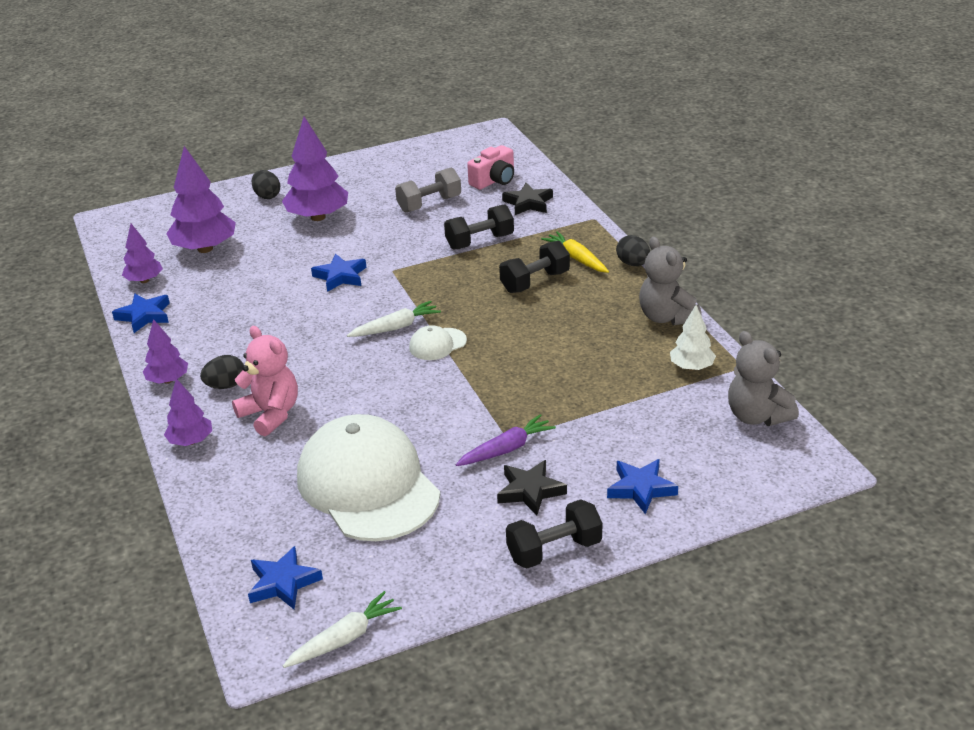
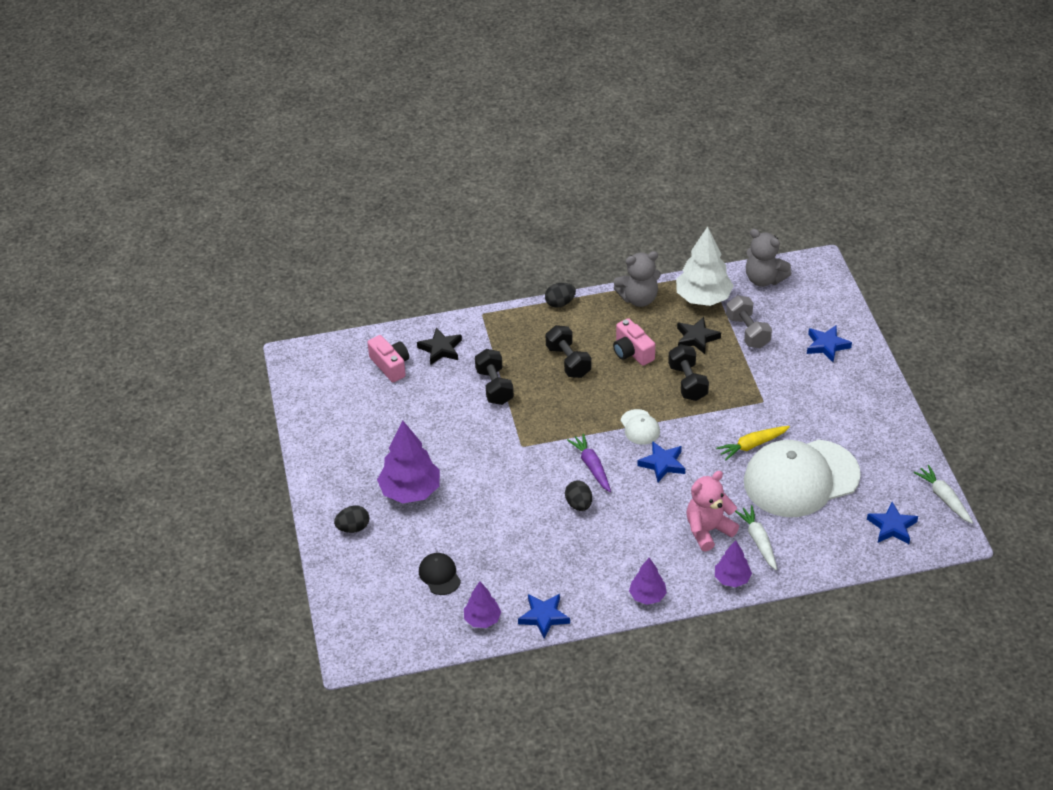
camera: 80 degrees left, 10 degrees up
purple tree [166,146,236,253] -> black cap [419,553,461,595]
black egg [200,355,244,389] -> black egg moved to [565,480,592,511]
blue star [311,254,366,292] -> blue star moved to [637,441,685,482]
white carrot [347,301,441,337] -> white carrot moved to [735,505,777,570]
grey dumbbell [395,167,461,213] -> grey dumbbell moved to [726,295,772,348]
purple carrot [456,414,556,466] -> purple carrot moved to [567,433,611,492]
black star [497,460,567,516] -> black star moved to [677,317,721,354]
black dumbbell [506,499,602,569] -> black dumbbell moved to [668,344,709,401]
yellow carrot [541,231,609,273] -> yellow carrot moved to [716,426,790,461]
white tree [670,305,716,371] -> white tree [676,227,734,306], size x1.77
grey teddy bear [728,331,799,426] -> grey teddy bear turned 60 degrees clockwise [746,229,792,287]
none -> pink camera [613,318,655,366]

